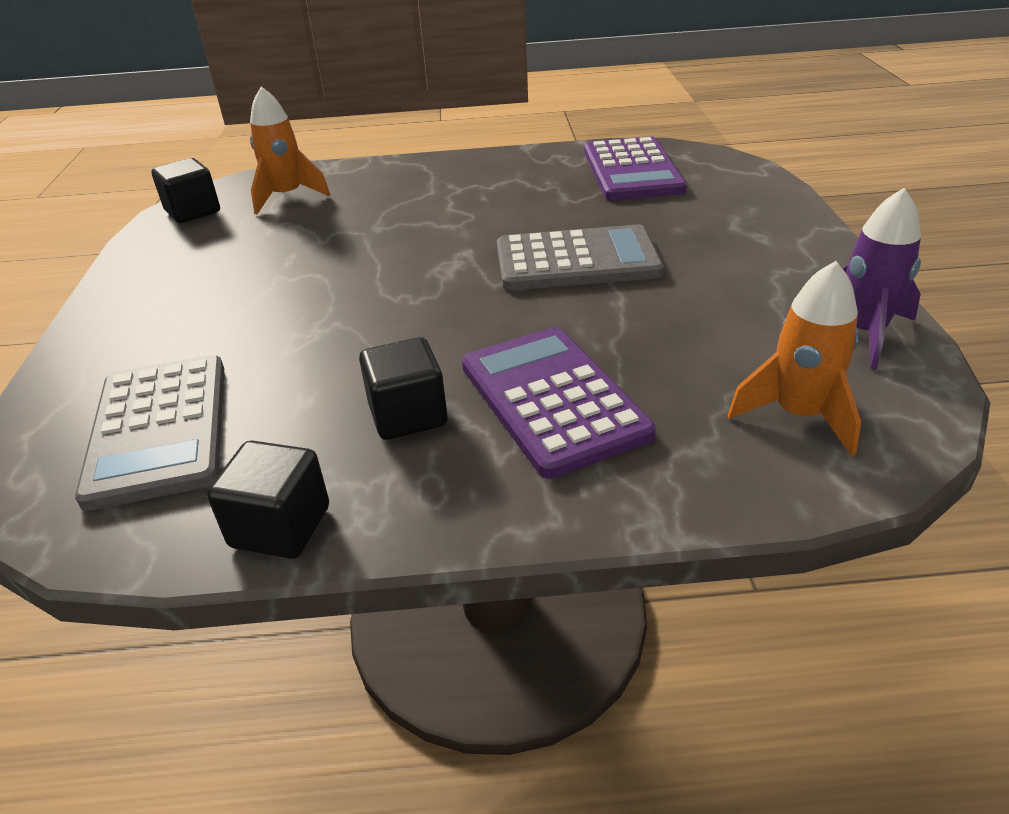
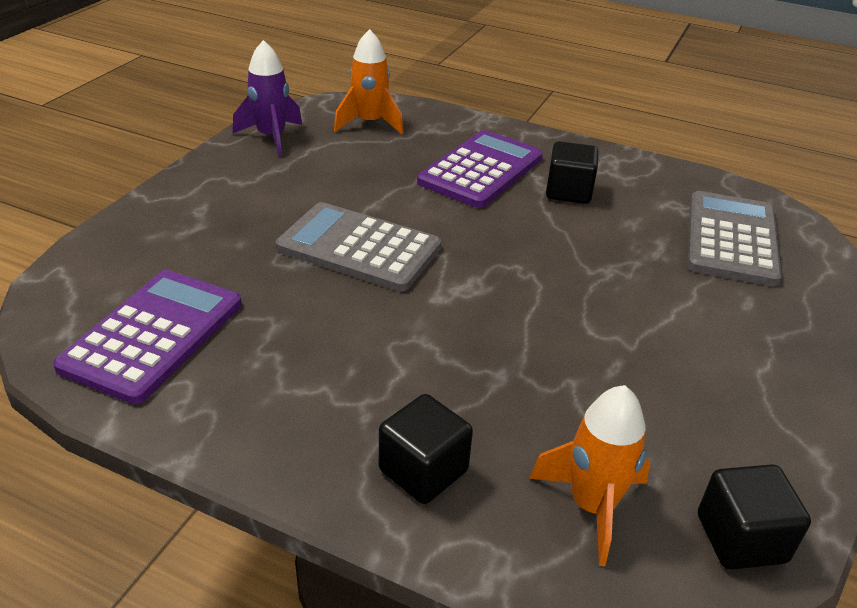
camera: 155 degrees left, 0 degrees up
black cube [207,441,329,559] -> black cube moved to [379,394,473,504]
purple calculator [462,327,656,479] -> purple calculator turned 150 degrees counterclockwise [417,130,543,208]

